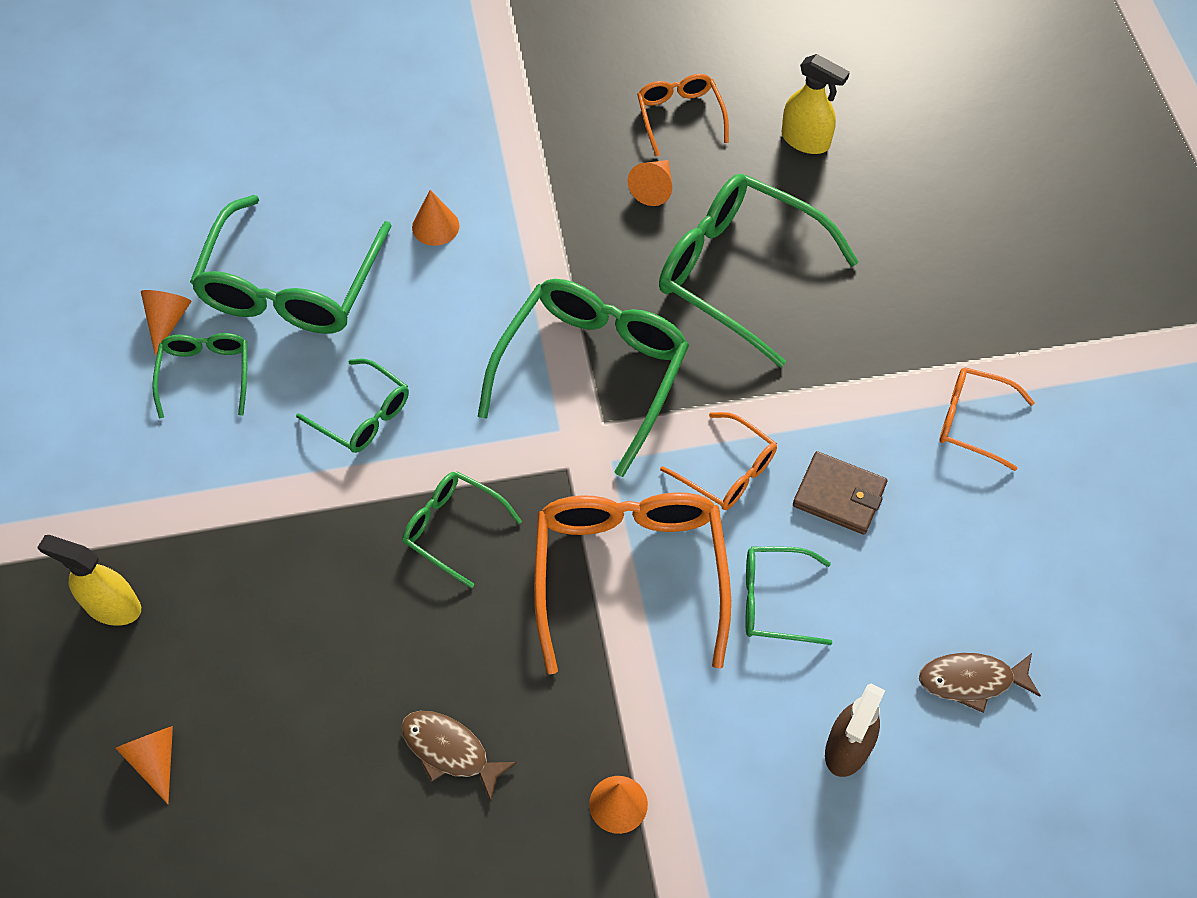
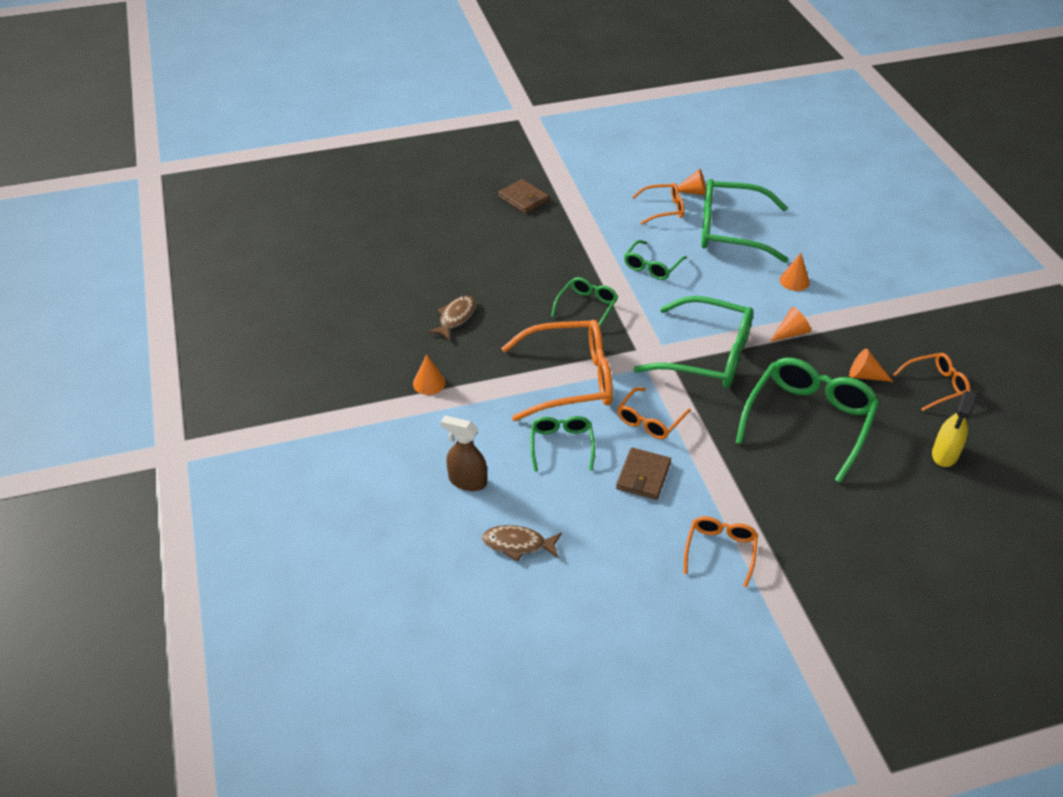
camera: 85 degrees right, 15 degrees down
yellow spray bottle [37,535,141,626] -> brown wallet [498,179,549,214]
orange cone [115,726,173,804] -> orange cone moved to [770,307,811,342]
green glasses [152,333,247,419] -> orange glasses [632,183,684,225]
brown fish [919,653,1041,713] -> brown fish turned 75 degrees counterclockwise [482,525,562,562]

